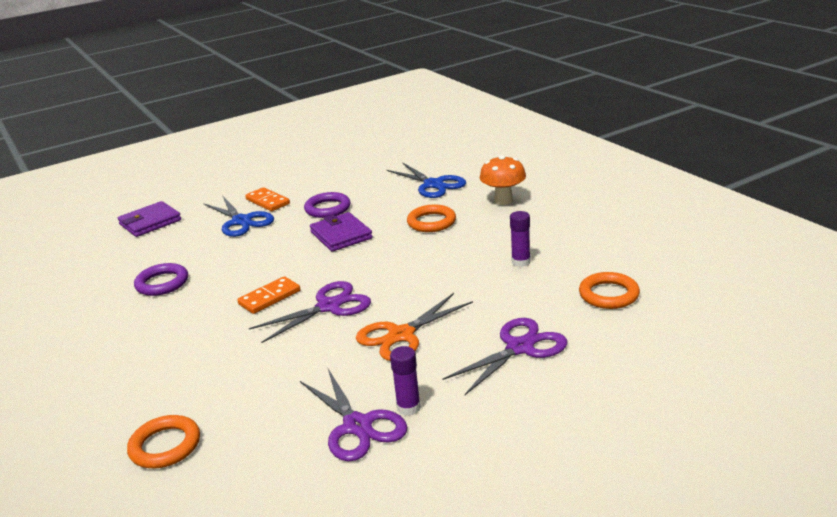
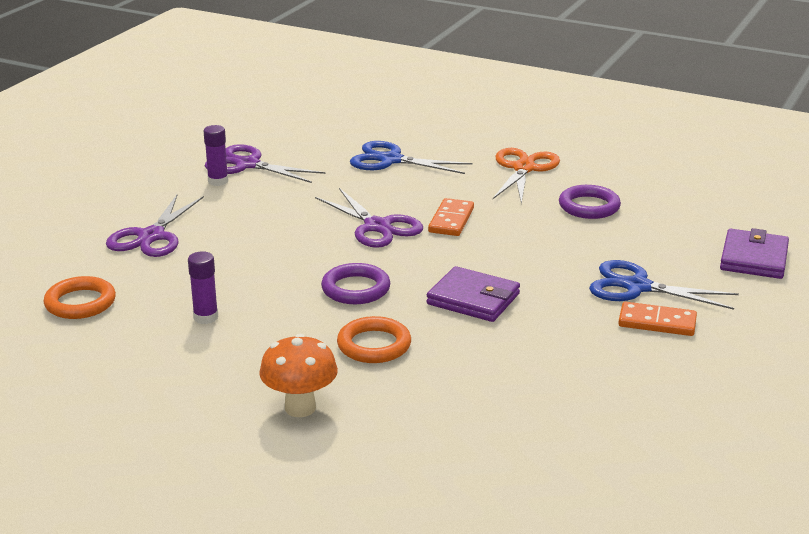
camera: 145 degrees right, 0 degrees up
orange ring [127,415,200,468] -> none
purple scissors [249,281,371,343] -> purple scissors turned 60 degrees counterclockwise [315,188,423,248]
purple ring [304,192,351,218] -> purple ring moved to [321,263,390,304]
orange scissors [356,293,473,361] -> orange scissors moved to [493,148,560,204]
blue scissors [387,162,466,198] -> blue scissors moved to [350,141,472,174]

